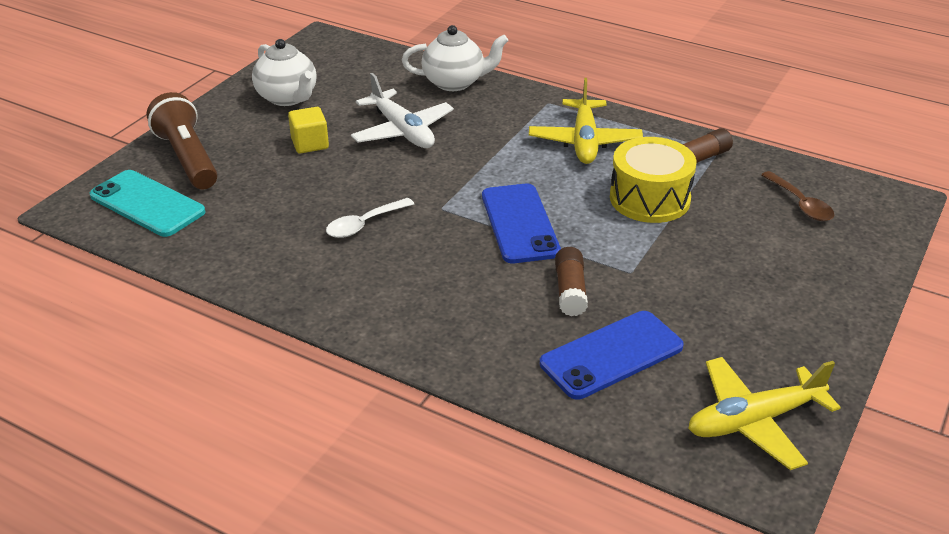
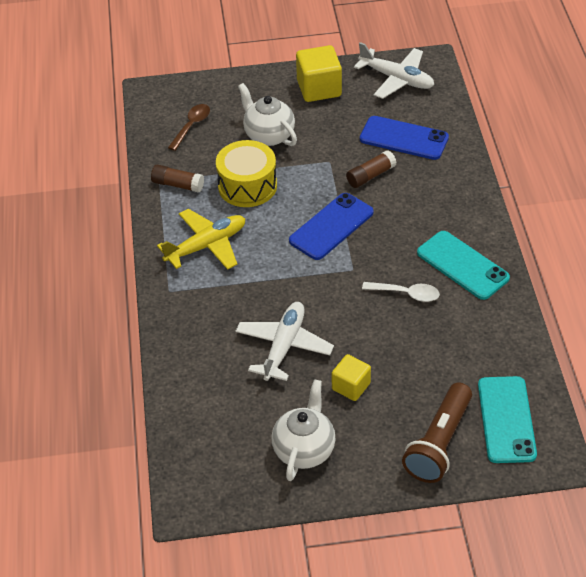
camera: 125 degrees left, 10 degrees up
white teapot [402,25,508,91] -> white teapot moved to [238,83,297,146]
yellow plane [688,357,841,470] -> white plane [354,42,434,99]
none -> yellow cube [296,45,342,102]
none -> turquoise phone [417,231,510,300]

